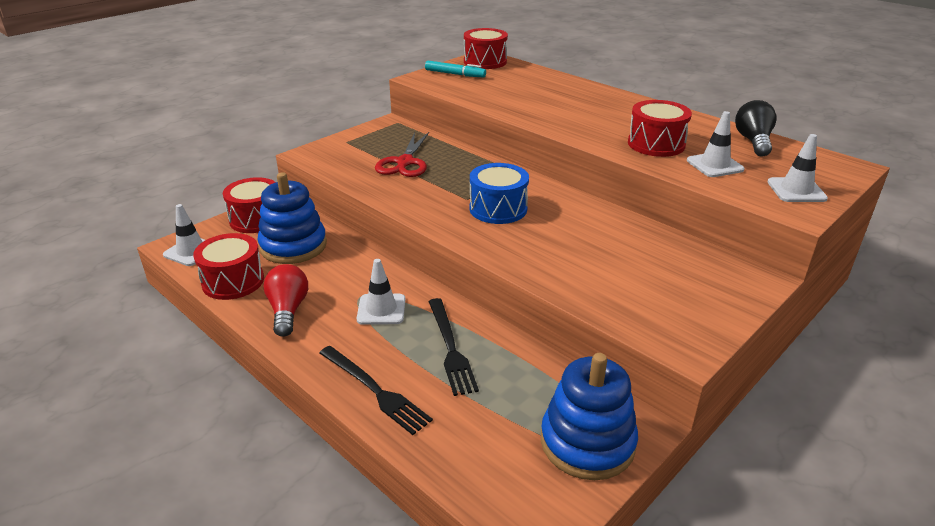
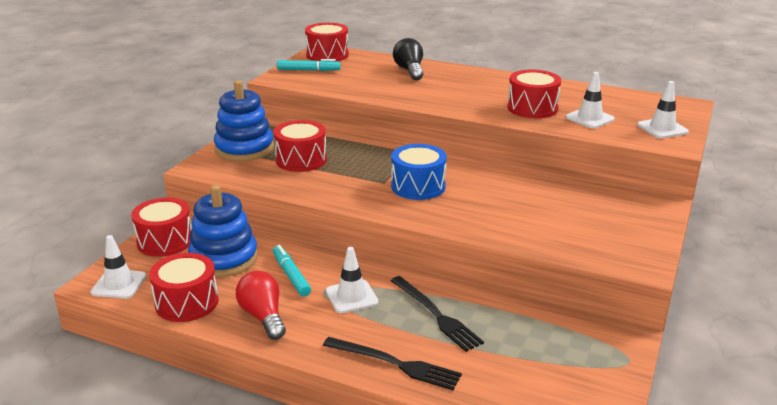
camera: 20 degrees left, 5 degrees down
red scissors [375,132,429,177] -> red drum [273,120,327,172]
blue stacking toy [541,353,638,480] -> blue stacking toy moved to [214,80,274,161]
black light bulb [735,100,776,157] -> black light bulb moved to [393,38,423,80]
none -> turquoise marker [273,245,311,296]

